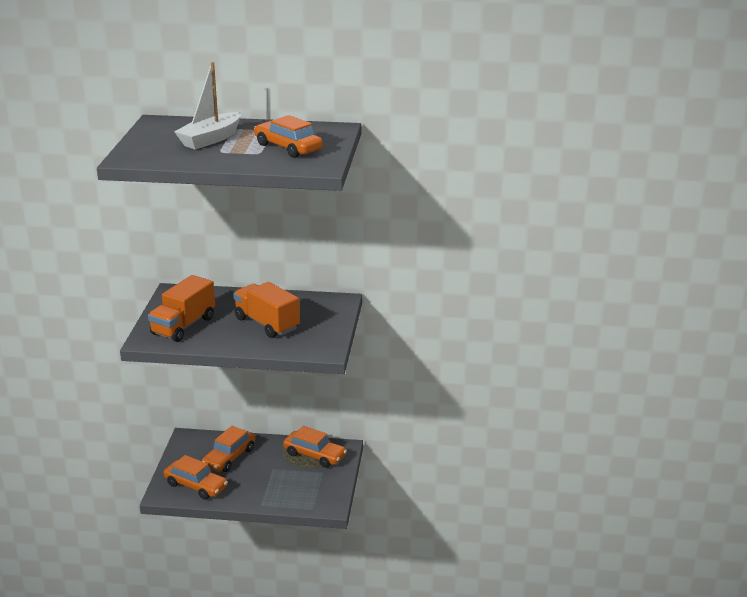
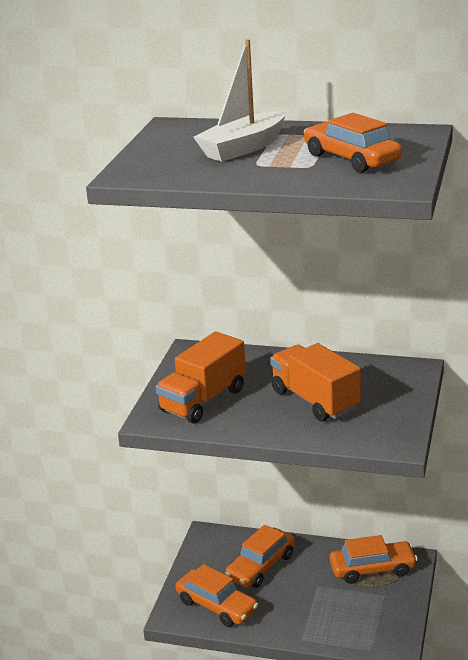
camera: 10 degrees right, 0 degrees up
orange car [283,426,347,468] -> orange car turned 45 degrees counterclockwise [330,535,418,584]

